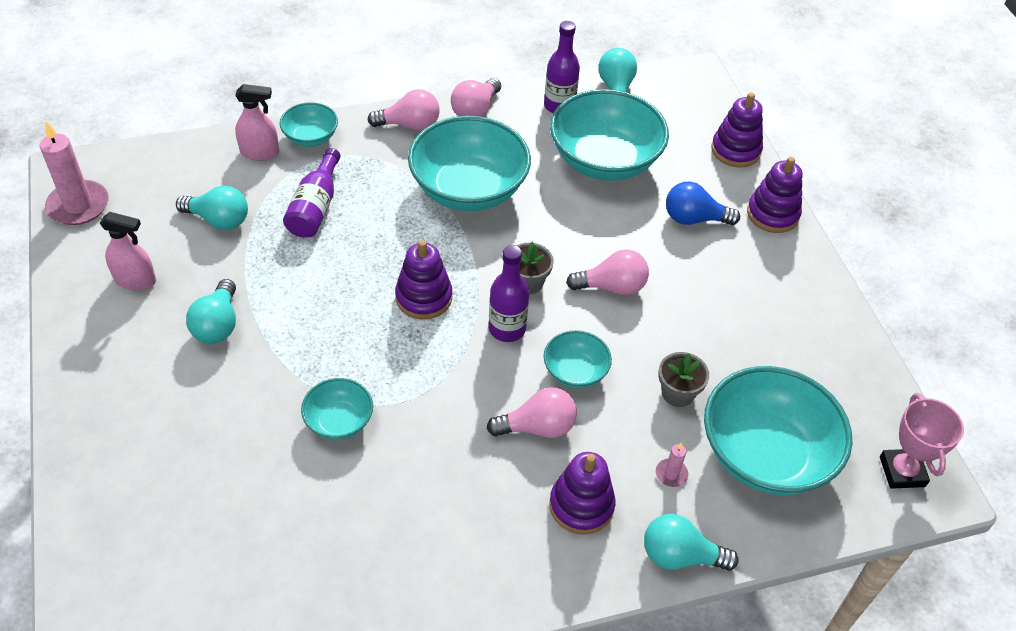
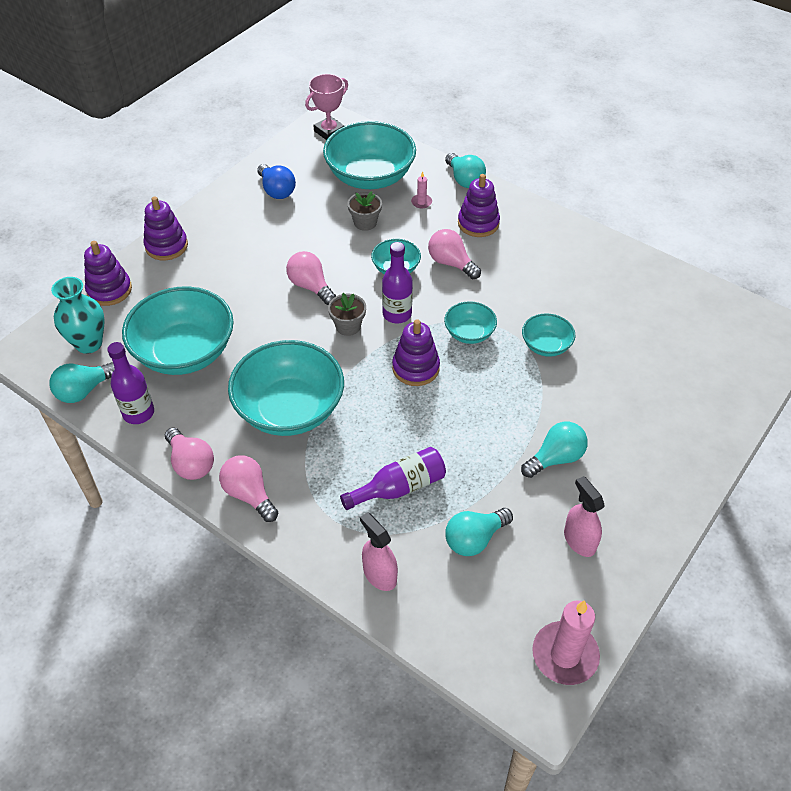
camera: 125 degrees left, 0 degrees up
turquoise light bulb [176,186,248,230] -> turquoise light bulb turned 105 degrees counterclockwise [445,508,513,556]
turquoise bowl [280,102,338,147] -> turquoise bowl moved to [444,301,497,344]
pink light bulb [451,78,501,117] -> pink light bulb turned 60 degrees clockwise [165,428,214,480]
blue light bulb [666,182,740,225] -> blue light bulb moved to [257,164,296,199]
none -> turquoise vase [51,277,105,354]

